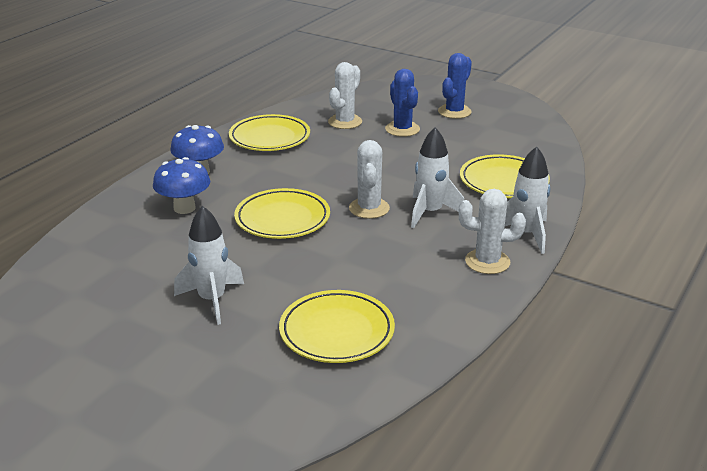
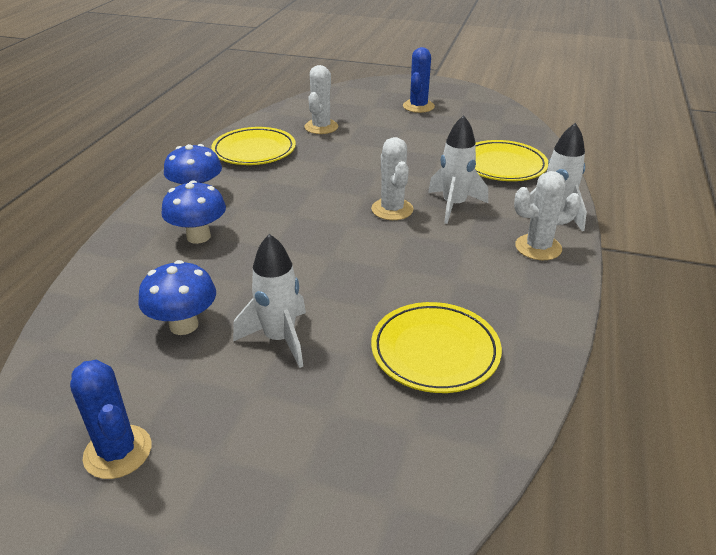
camera: 15 degrees left, 5 degrees up
yellow plate [234,188,330,239] -> none
blue cactus [385,69,420,137] -> blue cactus moved to [70,359,151,479]
none -> blue mushroom [138,260,216,335]

